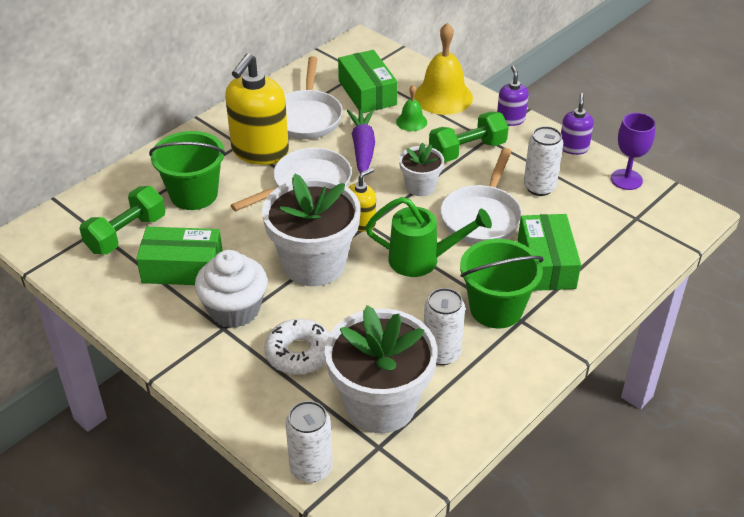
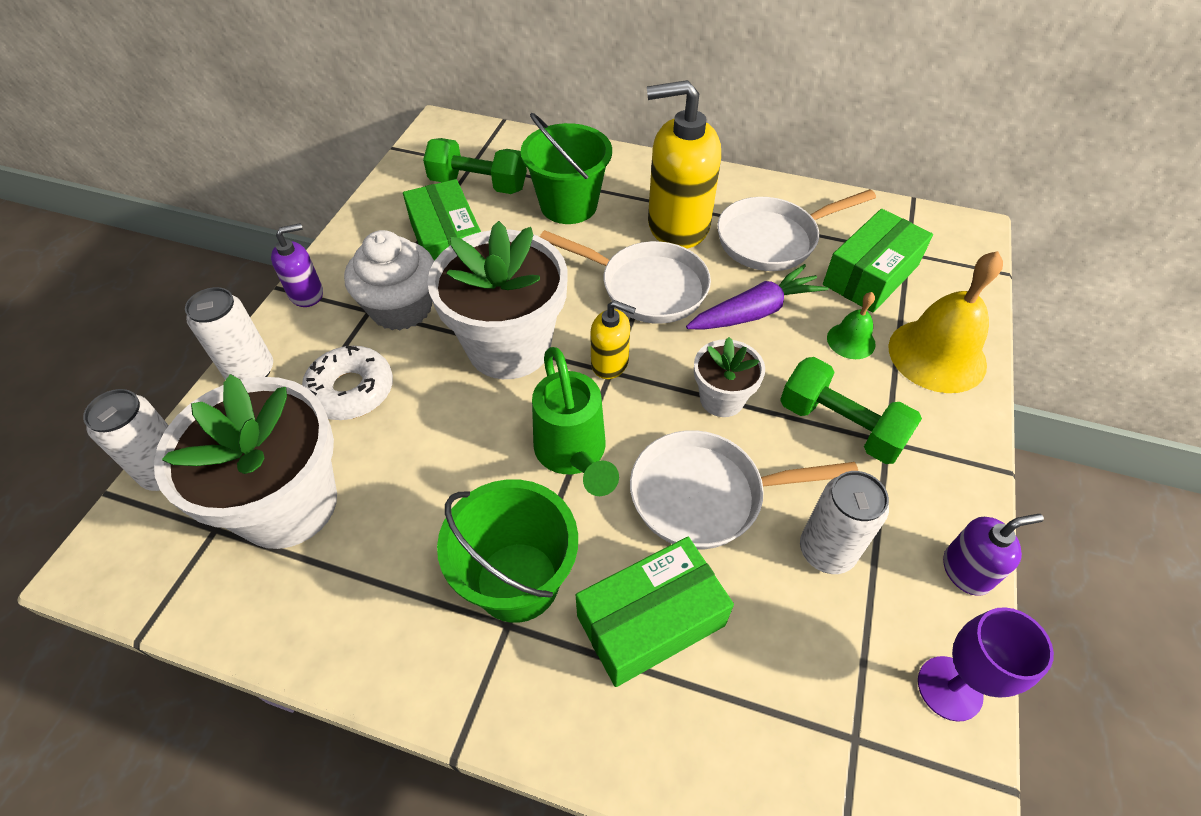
camera: 65 degrees right, 10 degrees up
white can [424,288,465,365] -> white can moved to [185,287,273,380]
purple soap dispenser [497,65,529,126] -> purple soap dispenser moved to [271,223,323,307]

